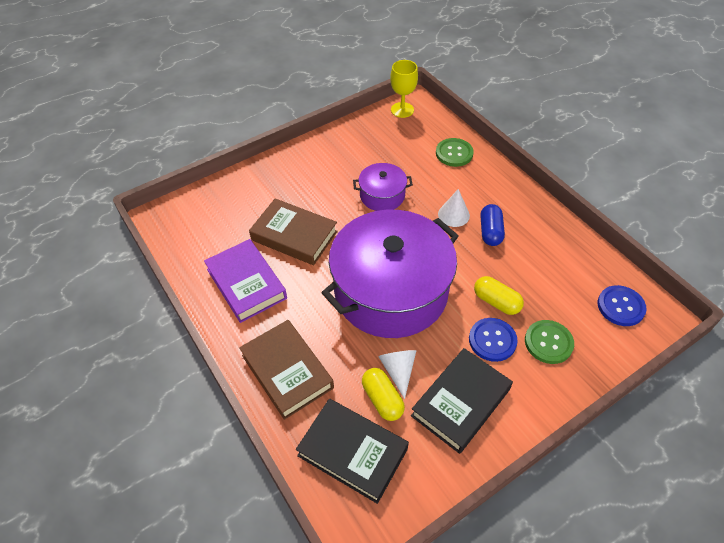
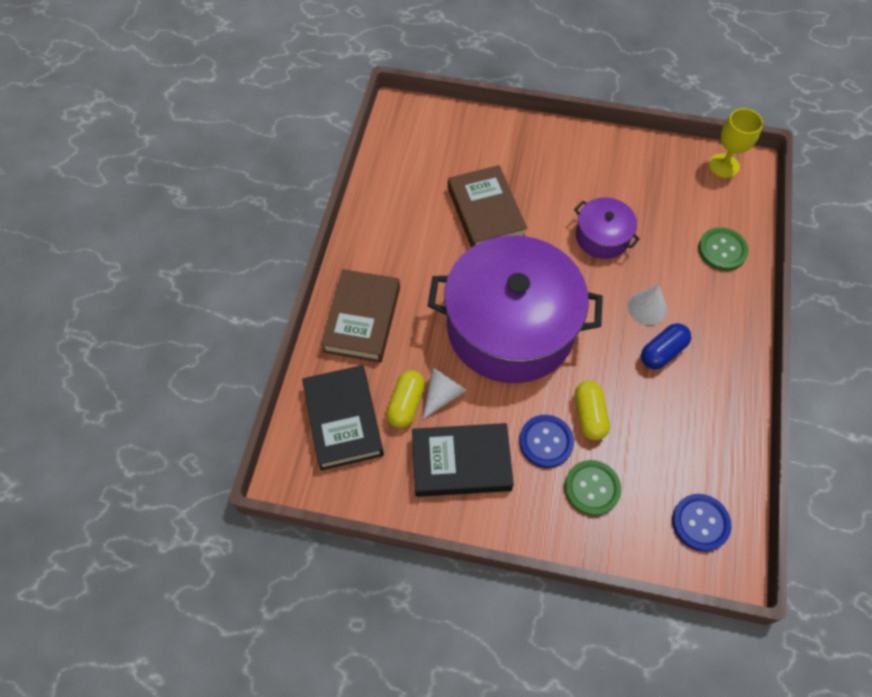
camera: 45 degrees right, 10 degrees up
purple book [204,239,287,323] -> none

